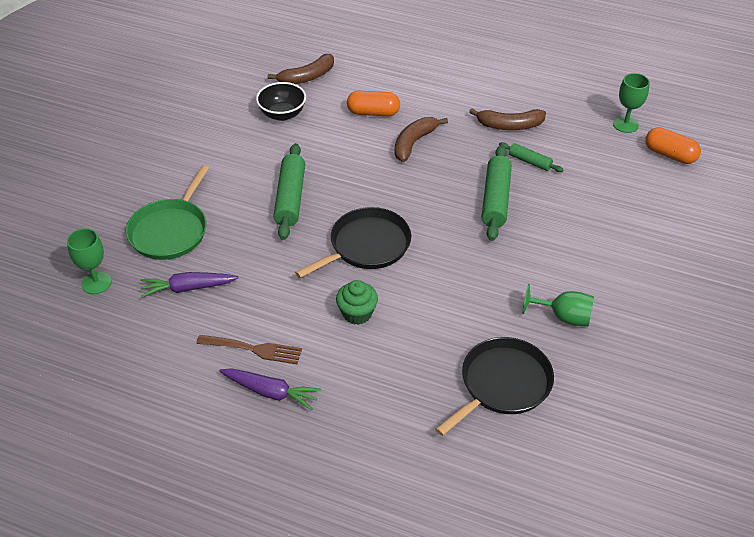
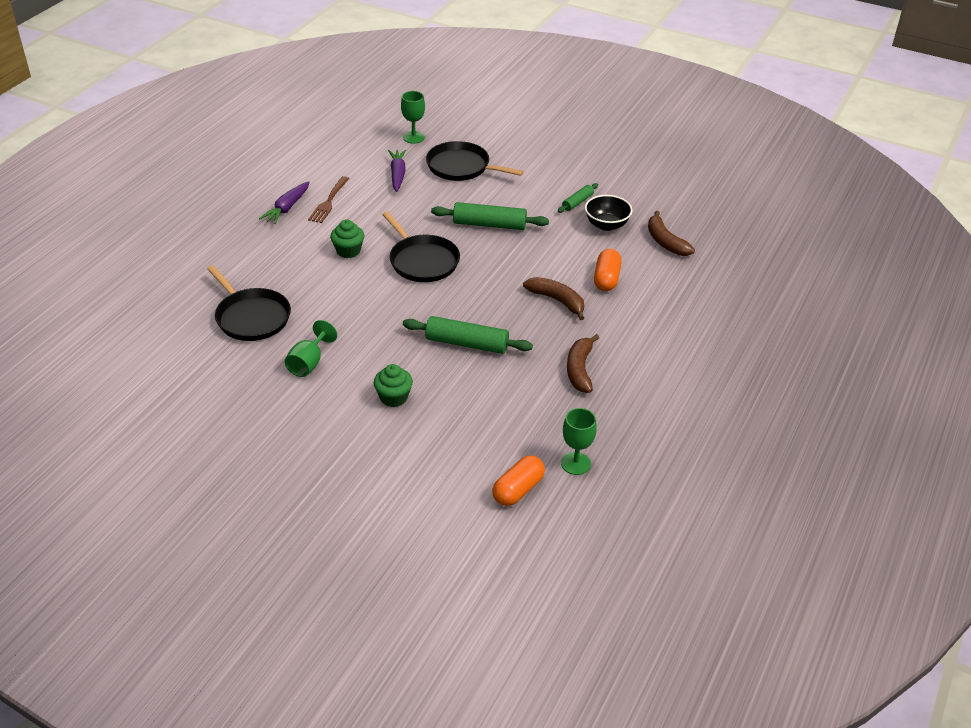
camera: 95 degrees right, 5 degrees down
green pan [126,165,209,260] -> black pan [426,141,524,181]
green rolling pin [499,142,564,172] -> green rolling pin moved to [558,183,598,213]
none -> green cupcake [374,364,413,407]

